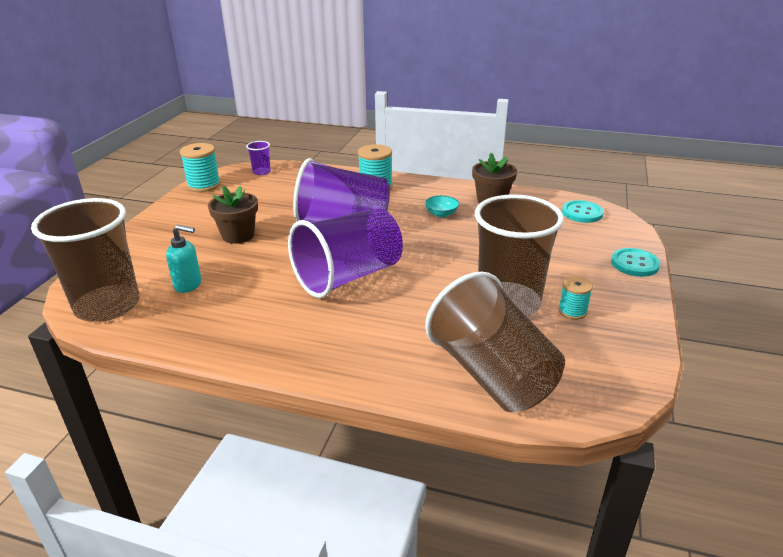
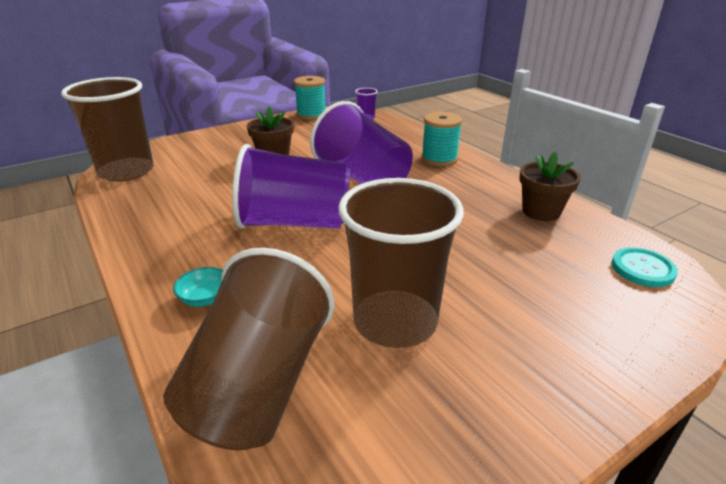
camera: 40 degrees right, 0 degrees up
turquoise soap dispenser [166,225,201,293] -> none
turquoise bowl [425,195,459,217] -> turquoise bowl moved to [173,267,223,307]
turquoise spool [558,276,593,320] -> none
turquoise button [611,248,660,277] -> none

